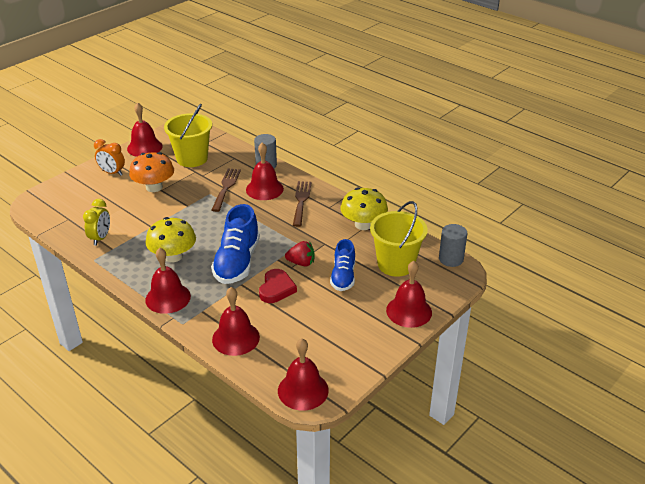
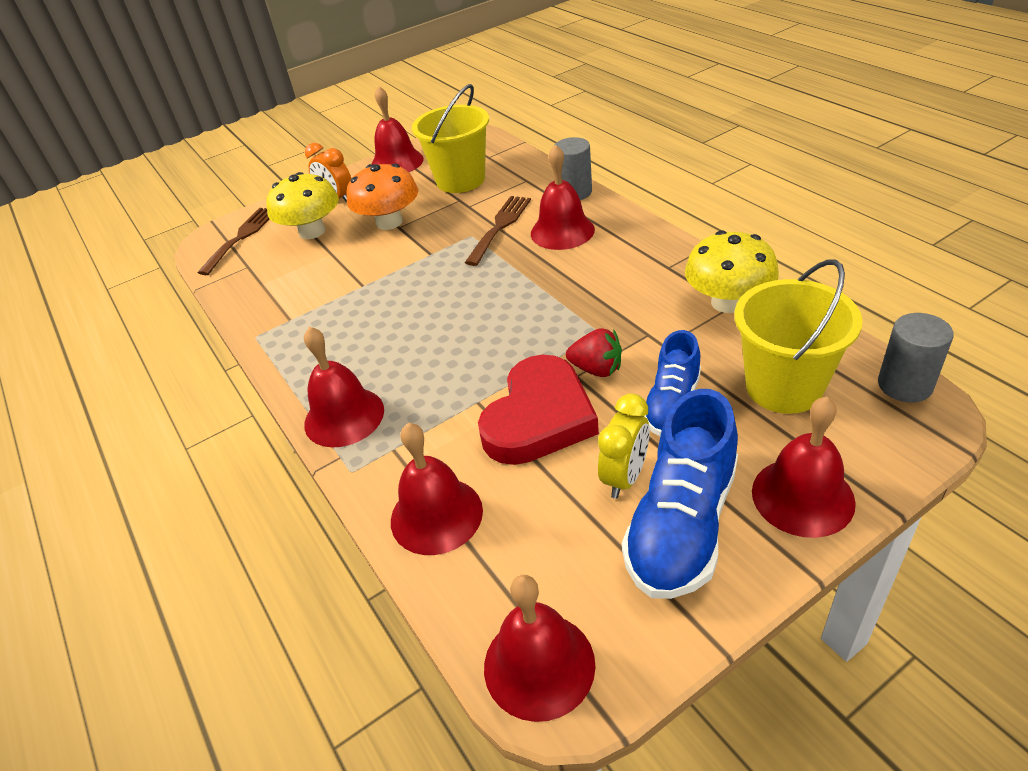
camera: 20 degrees right, 5 degrees up
yellow clock [83,199,110,246] -> yellow clock moved to [598,394,650,499]
yellow mushroom [146,217,196,263] -> yellow mushroom moved to [267,172,339,239]
blue shoe [211,204,260,284] -> blue shoe moved to [622,389,738,599]
red heart [259,269,297,303] -> red heart [478,355,599,465], size x1.60
brown fork [293,181,312,227] -> brown fork moved to [198,208,269,275]

